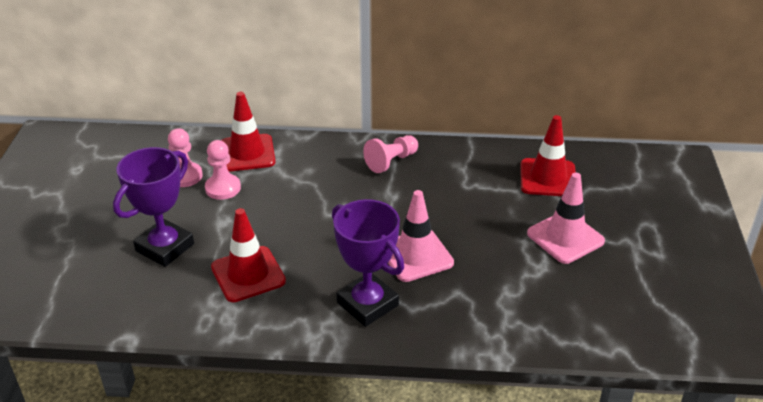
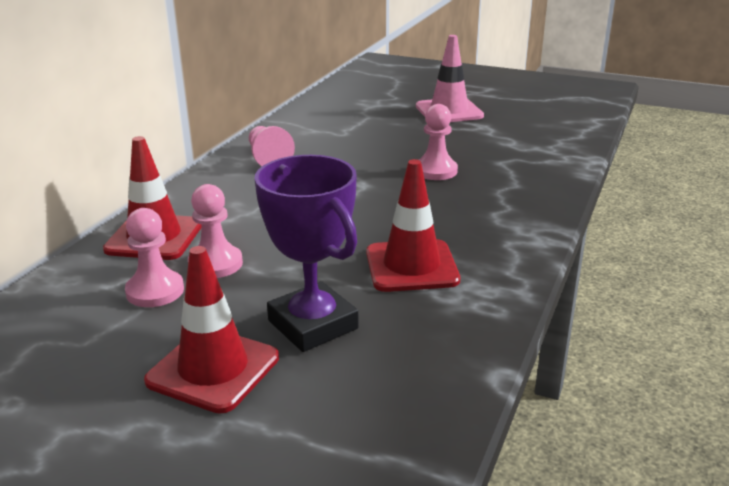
camera: 70 degrees left, 10 degrees down
purple trophy [332,199,404,327] -> none
pink traffic cone [388,190,454,282] -> pink pawn [419,104,458,180]
red traffic cone [520,115,576,196] -> red traffic cone moved to [144,246,279,414]

